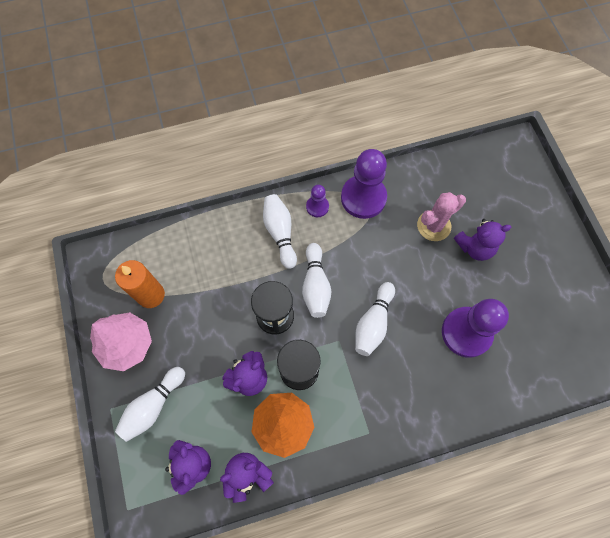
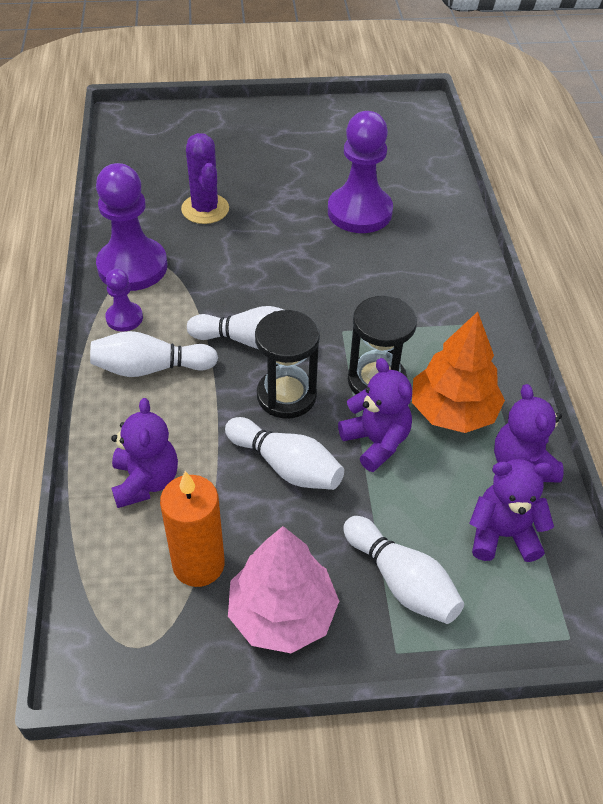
camera: 80 degrees left, 20 degrees down
white bowling pin [355,282,395,356] -> white bowling pin moved to [225,417,344,490]
pink cactus [417,192,466,241] -> purple cactus [181,133,229,224]
purple teddy bear [454,219,511,261] -> purple teddy bear moved to [111,398,178,508]

